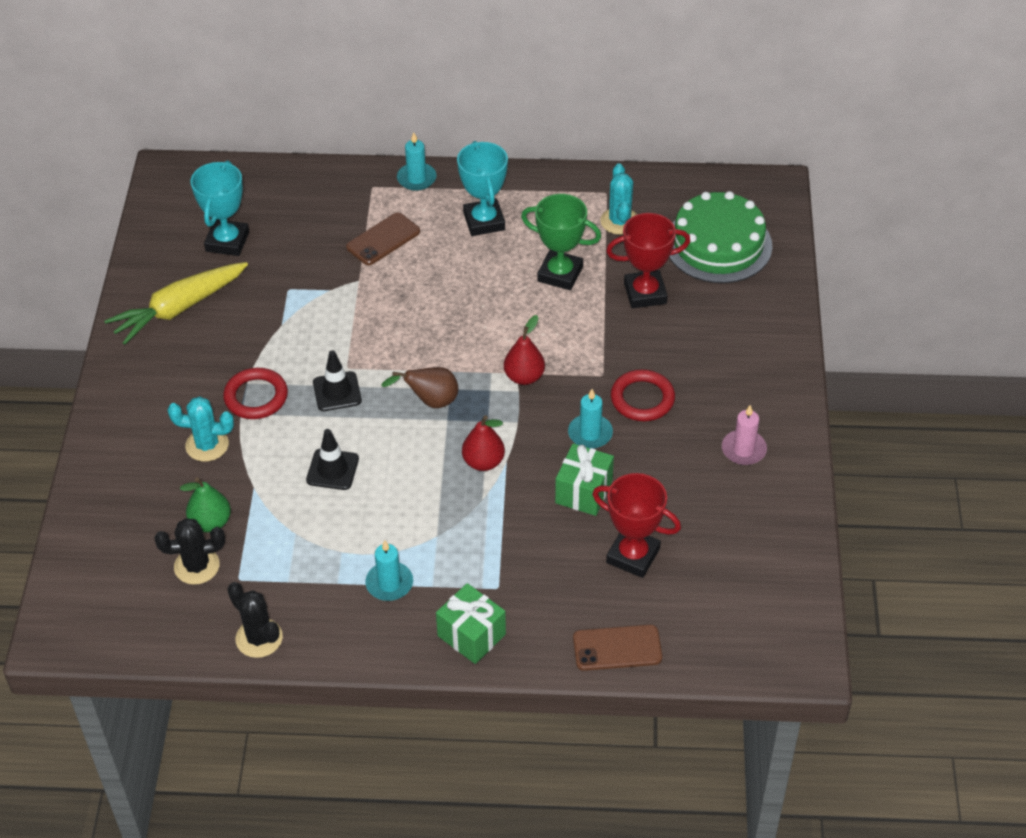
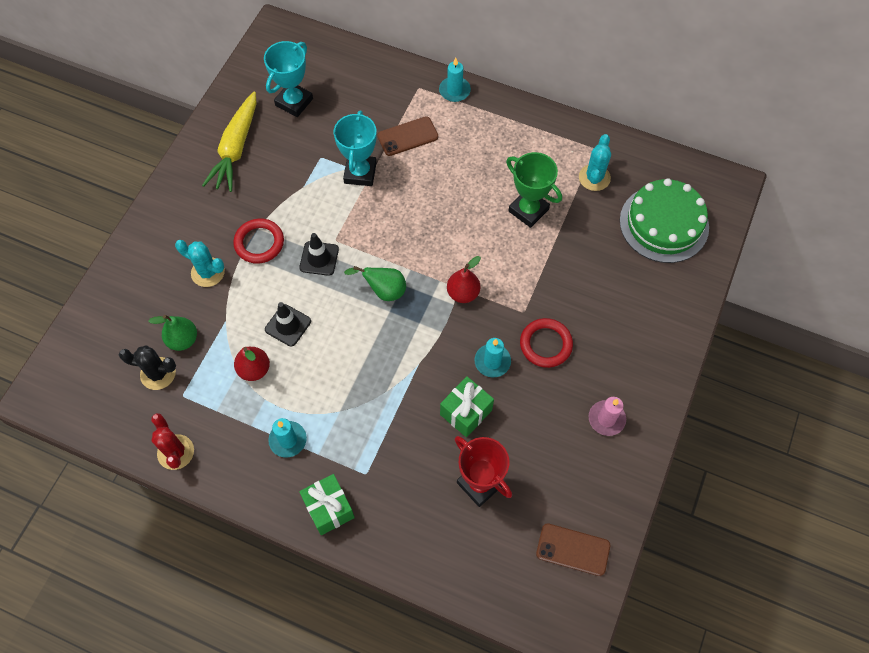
camera: 20 degrees right, 15 degrees up
yellow carrot [104,262,248,345] -> yellow carrot turned 60 degrees counterclockwise [202,92,257,192]
black cactus [227,582,283,658] -> red cactus [151,413,194,470]
brown pear [381,367,458,408] -> green pear [344,266,406,301]
turquoise trophy [457,141,508,236] -> turquoise trophy moved to [333,111,377,186]
red pear [462,415,505,471] -> red pear moved to [234,347,270,381]
brown phone [573,625,662,671] -> brown phone moved to [536,523,610,576]
red trophy [606,213,690,308] -> none

